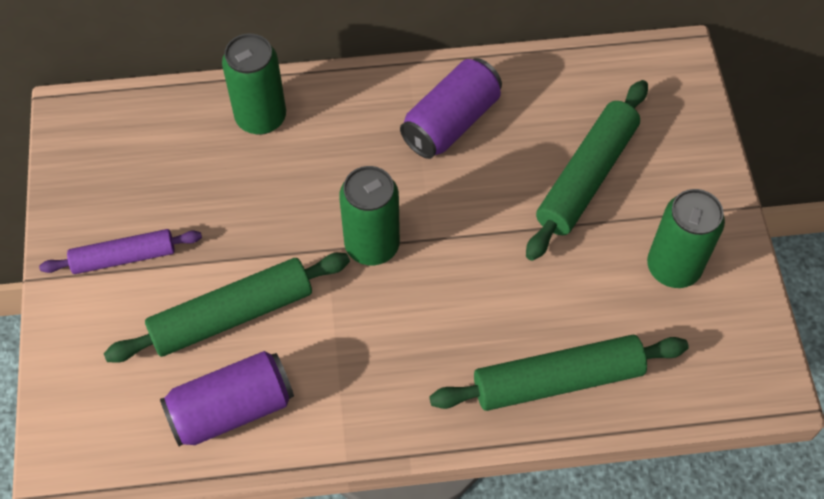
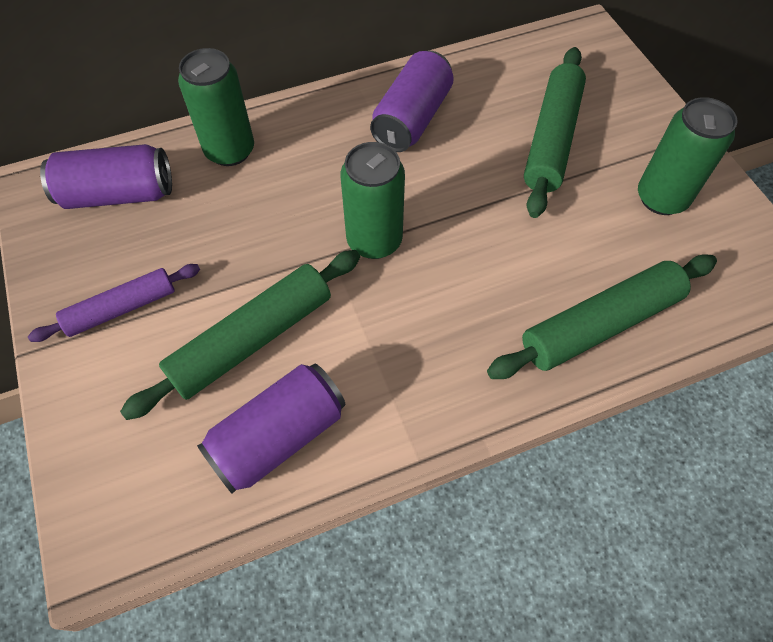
camera: 15 degrees left, 0 degrees up
none -> purple can [40,144,172,209]

